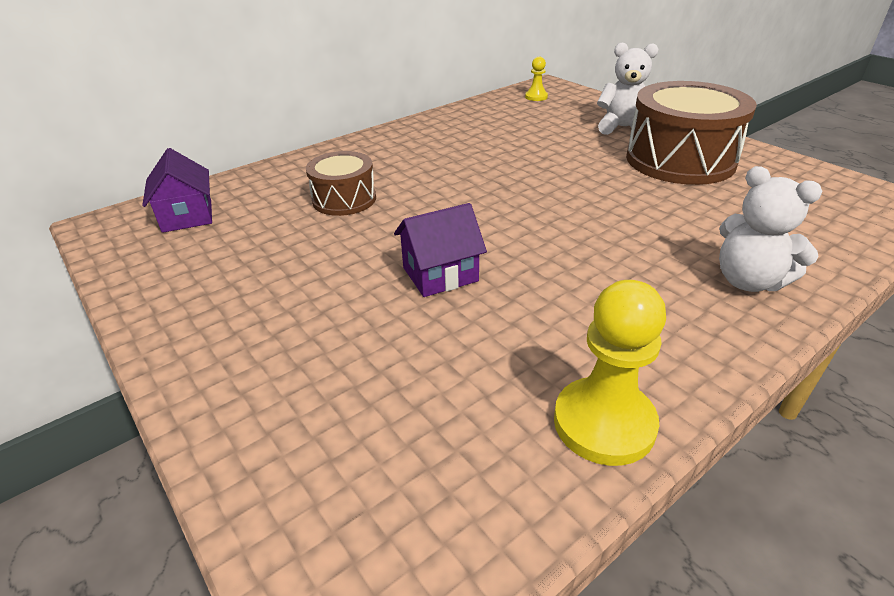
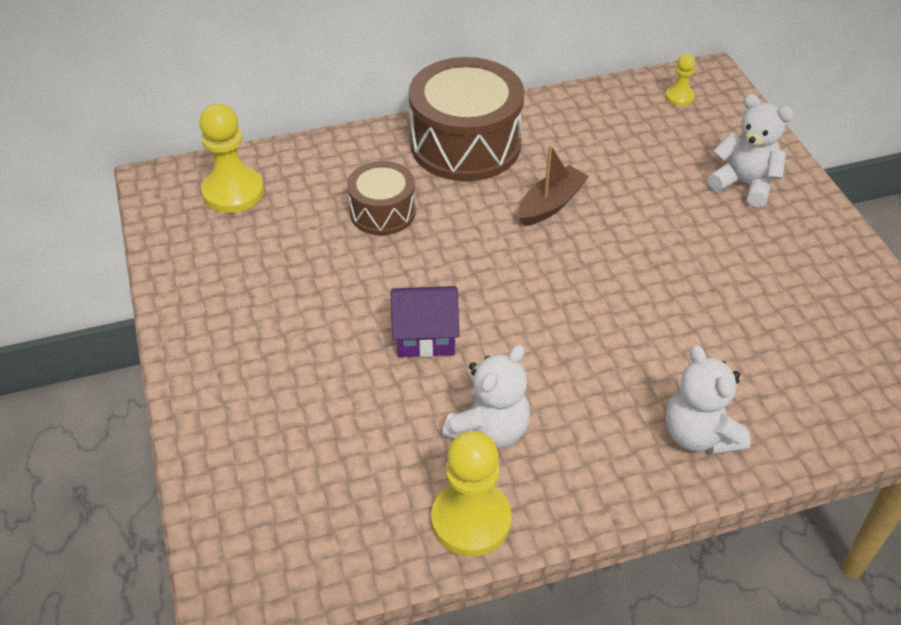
camera: 20 degrees right, 10 degrees up
purple house [142,148,212,233] -> yellow pawn [199,103,264,213]
brown drum [626,81,757,185] -> brown drum moved to [409,57,524,181]
none -> white teddy bear [442,345,530,448]
none -> brown boat [518,145,589,226]

